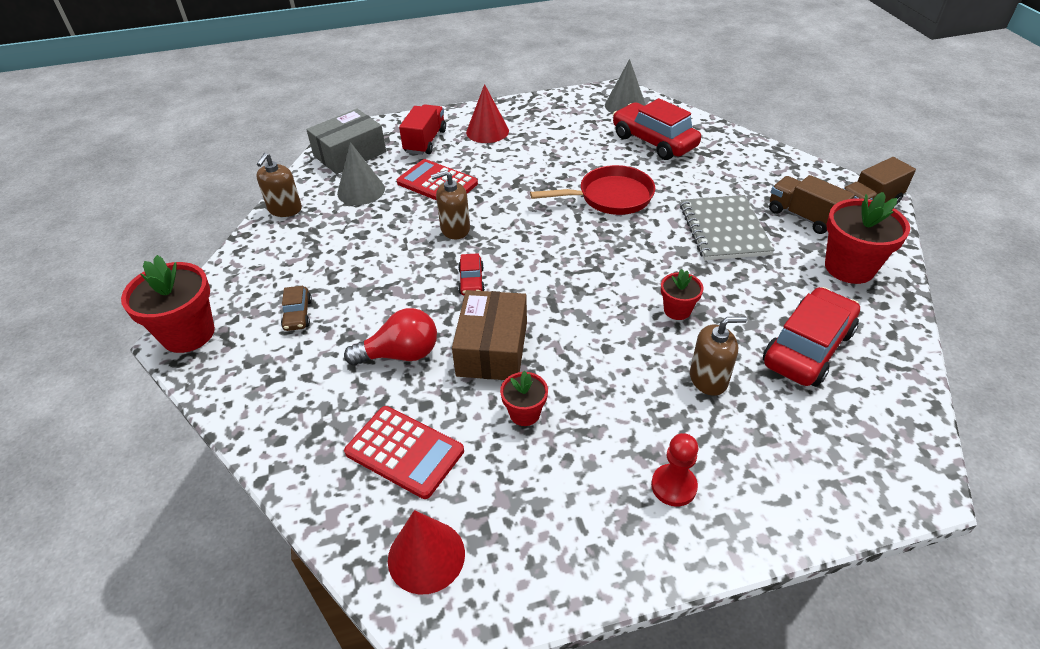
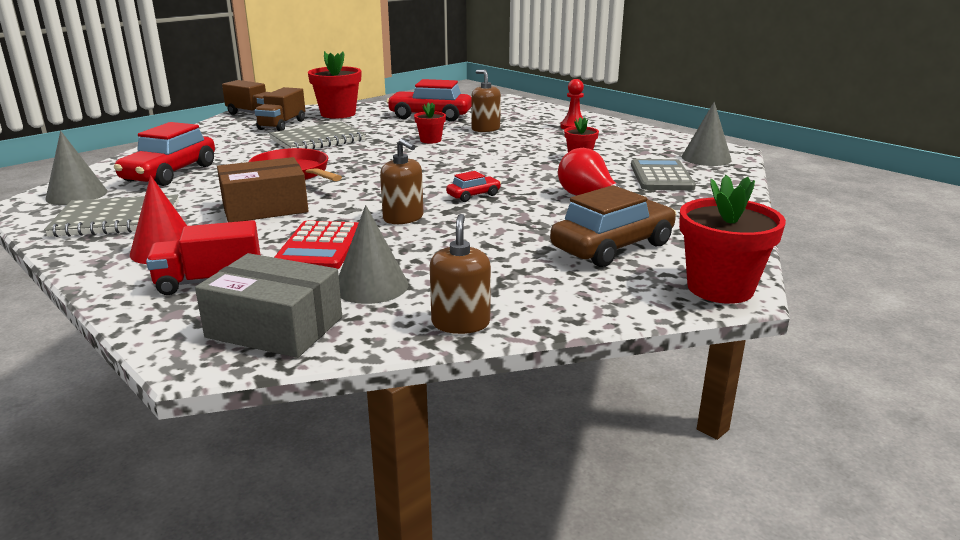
camera: 120 degrees left, 20 degrees down
brown soap dispenser [256,153,302,217] -> brown soap dispenser turned 75 degrees counterclockwise [430,214,491,334]
brown car [281,286,312,331] -> brown car [550,185,676,267], size x2.09
red calculator [344,406,464,499] -> grey calculator [631,159,696,190]
red cone [388,510,465,594] -> grey cone [681,102,732,166]
brown box [452,290,527,380] -> brown box moved to [217,157,308,222]
none -> grey notebook [44,194,179,237]

